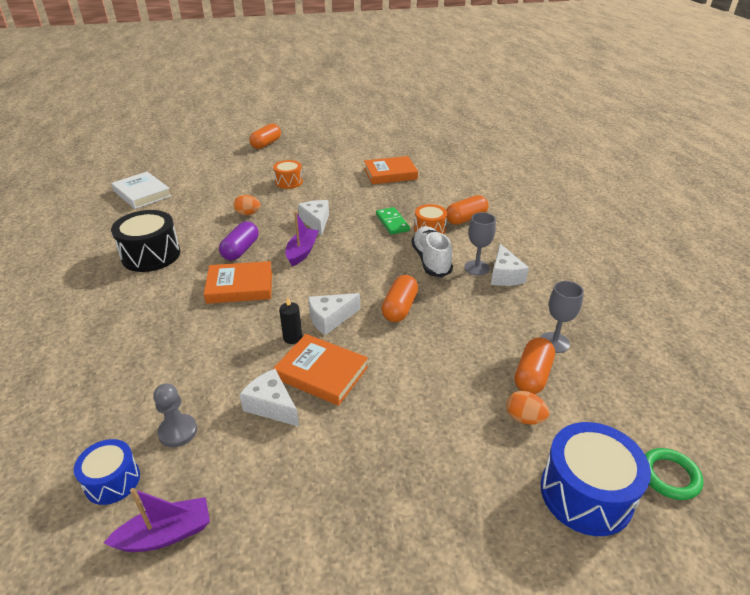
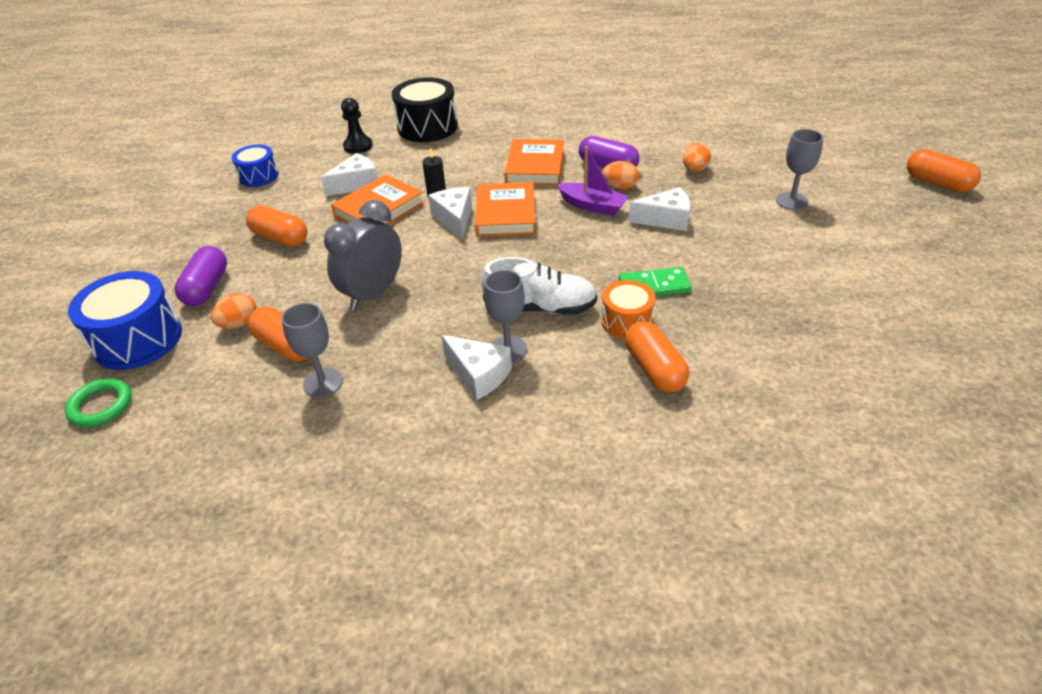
camera: 105 degrees right, 5 degrees up
blue drum [74,439,140,505] -> blue drum moved to [232,145,279,187]
purple boat [104,488,210,552] -> none
white book [111,172,171,209] -> none
black drum [111,210,180,272] -> black drum moved to [392,78,458,142]
grey pawn [153,384,197,447] -> black pawn [341,98,373,154]
orange drum [273,160,303,189] -> grey goblet [776,129,823,210]
orange book [364,156,418,184] -> orange book moved to [475,182,536,237]
orange capsule [381,275,418,322] -> orange capsule moved to [246,205,307,247]
white cheese [491,244,529,286] -> white cheese turned 150 degrees counterclockwise [441,335,512,400]
none -> purple capsule [175,246,227,306]
none -> grey clock [324,200,402,310]
none -> orange egg [602,161,639,190]

